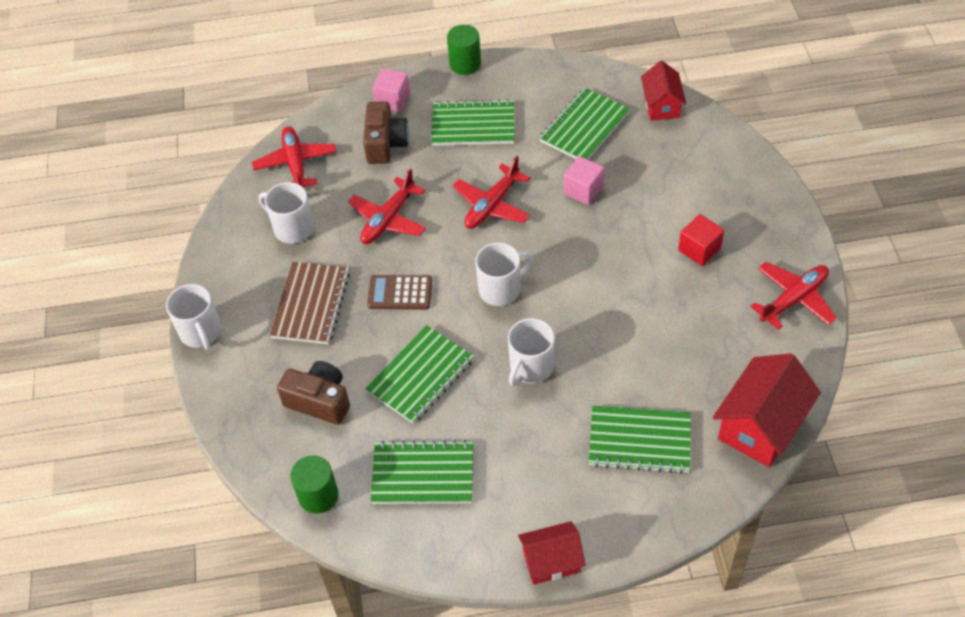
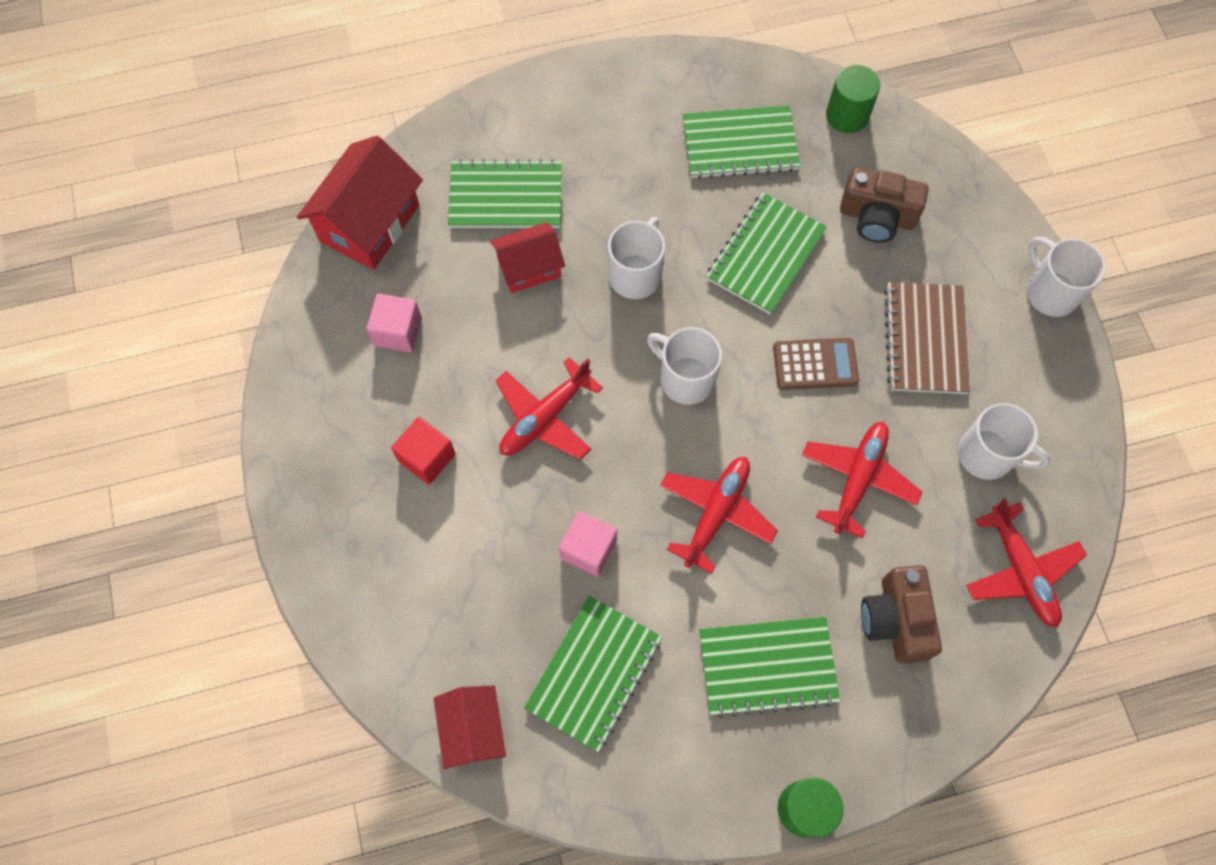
camera: 170 degrees right, 15 degrees up
pink cube [372,68,410,112] -> pink cube moved to [366,294,422,353]
white mug [475,243,534,306] -> white mug turned 75 degrees clockwise [647,327,722,405]
red house [518,521,586,585] -> red house moved to [490,222,565,293]
red plane [750,262,837,330] -> red plane moved to [495,357,603,460]

